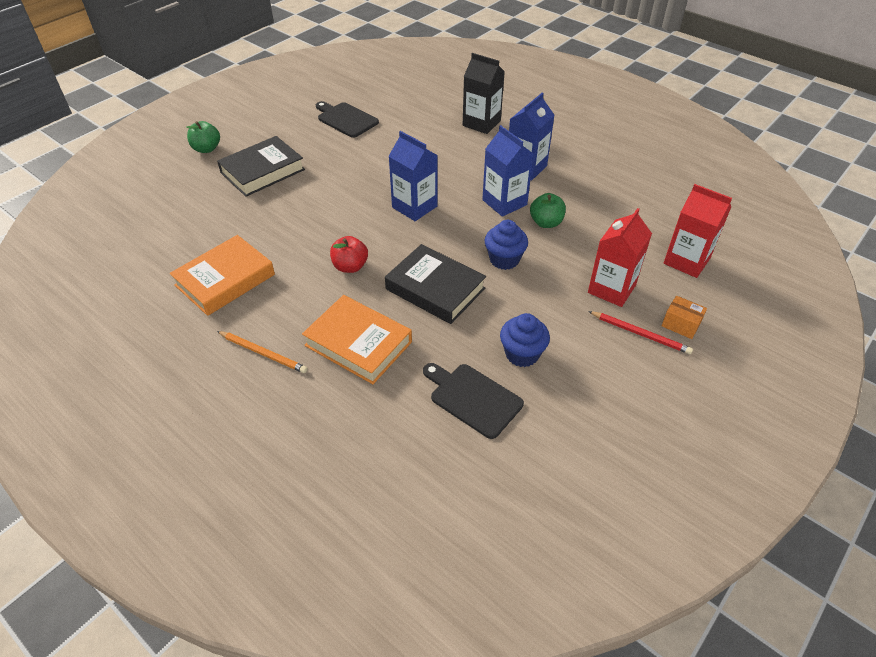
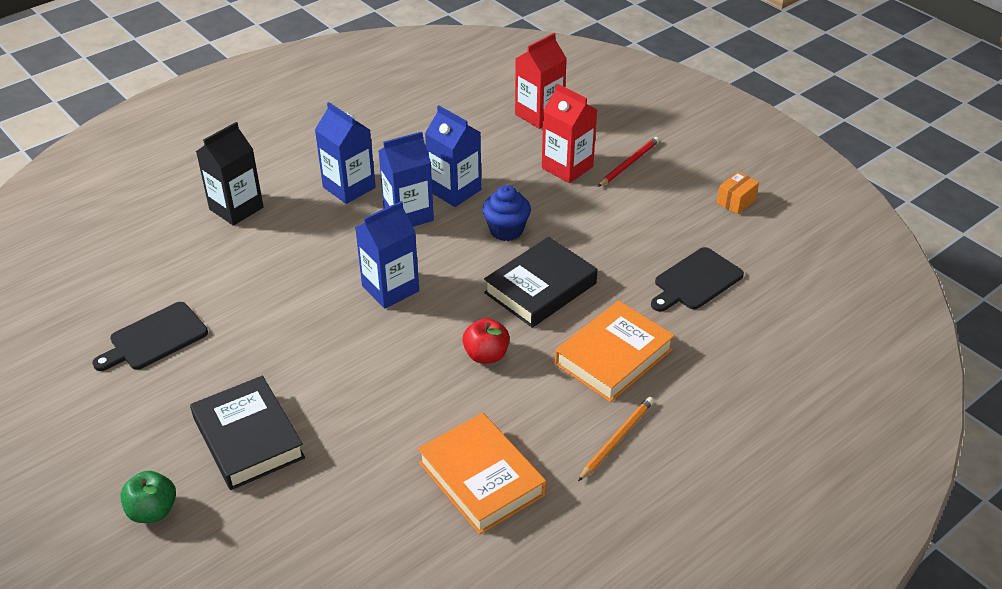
camera: 80 degrees left, 5 degrees down
blue cupcake [500,313,550,367] -> none
green apple [530,193,566,228] -> blue carton [425,105,481,207]
orange box [662,296,707,339] -> orange box moved to [717,172,759,214]

